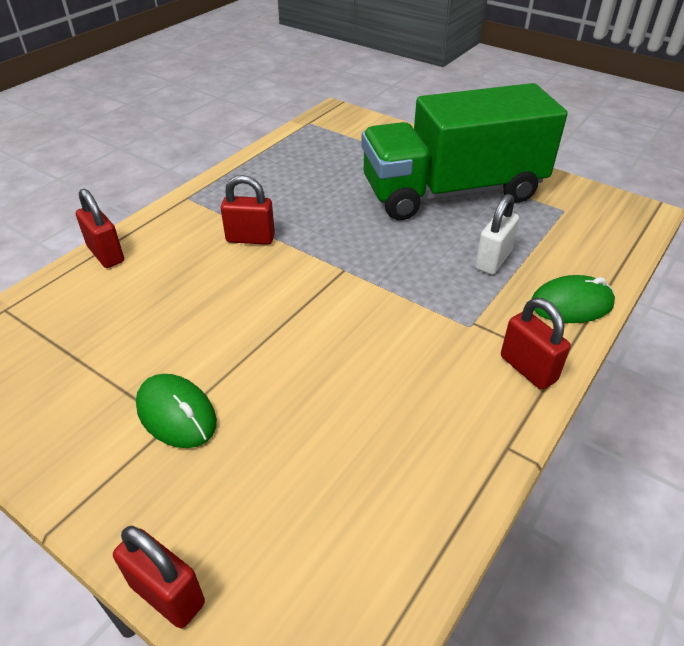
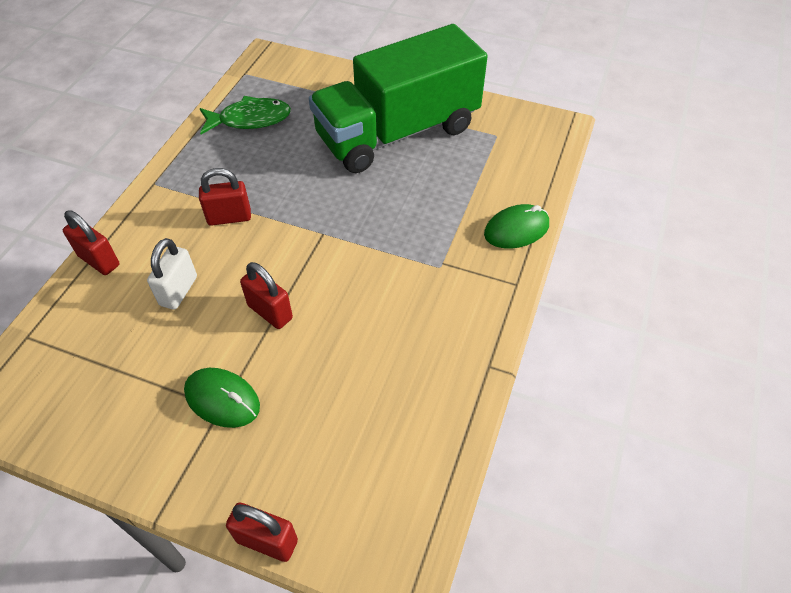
camera: 15 degrees left, 10 degrees up
white padlock [475,194,519,275] -> white padlock moved to [147,238,197,310]
red padlock [501,298,571,390] -> red padlock moved to [240,262,293,329]
none -> green fish [200,96,291,134]

